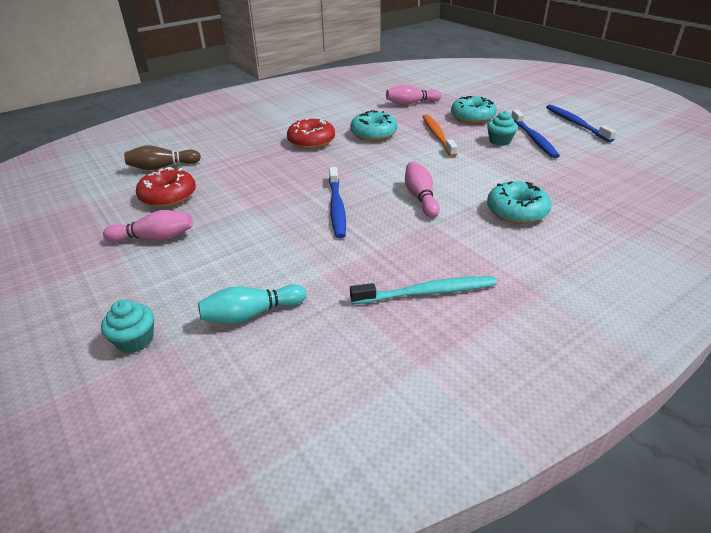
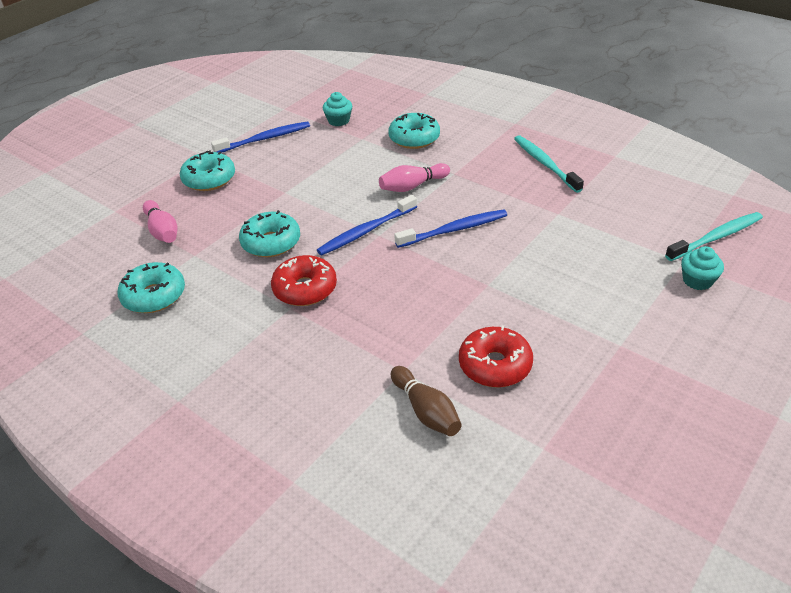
camera: 105 degrees left, 5 degrees up
pink bowling pin [103,210,193,242] -> none
turquoise bowling pin [198,284,306,324] -> none
orange toothbrush [423,114,458,157] -> none
turquoise cupcake [487,111,518,146] -> turquoise cupcake moved to [323,92,352,126]
blue toothbrush [546,105,617,142] -> blue toothbrush moved to [317,195,417,256]
none -> turquoise donut [117,262,185,313]
none -> turquoise toothbrush [665,212,763,261]

